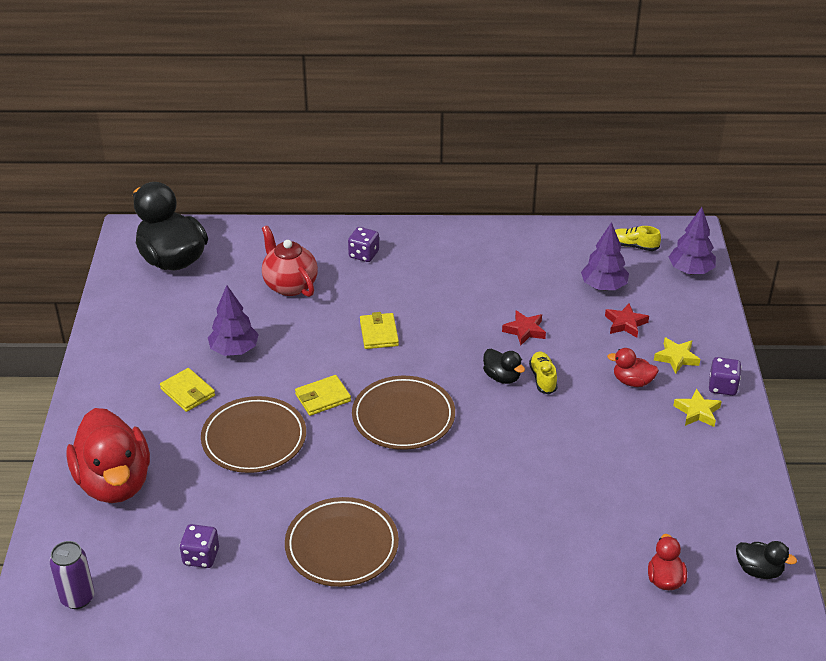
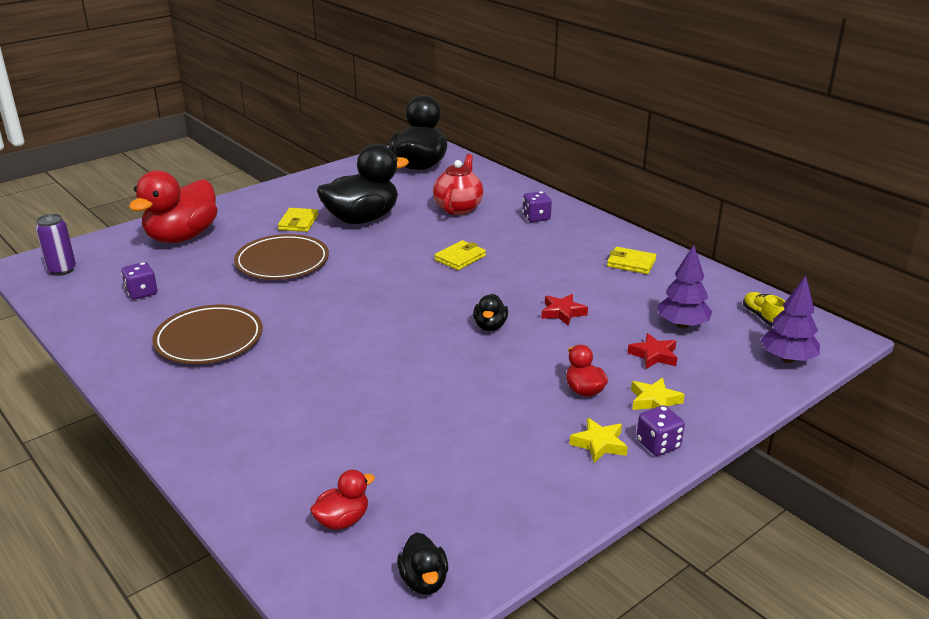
camera: 50 degrees right, 10 degrees down
purple tree [208,285,259,356] -> black duck [317,144,409,224]
yellow wallet [295,375,351,416] -> yellow wallet moved to [607,247,656,274]
brown plate [352,376,455,450] -> none
yellow shoe [529,351,558,394] -> none

